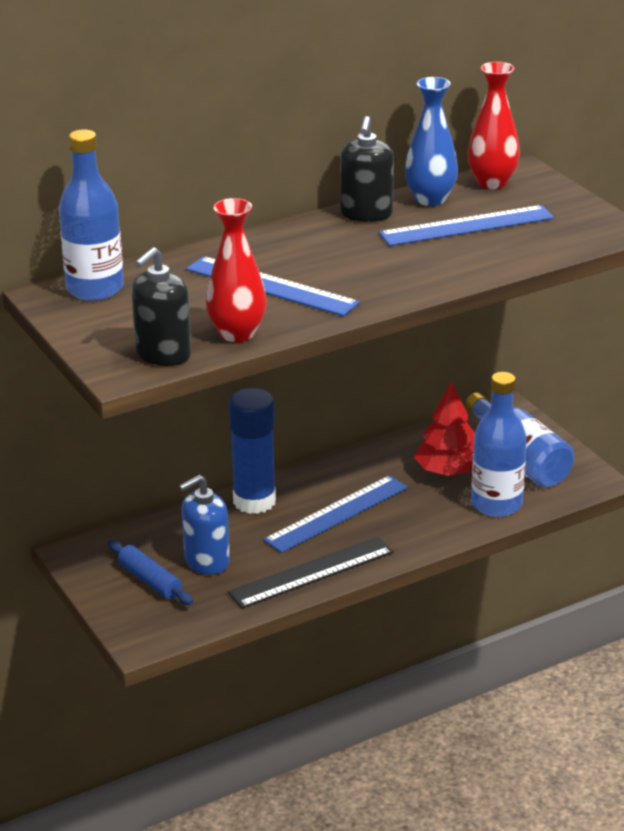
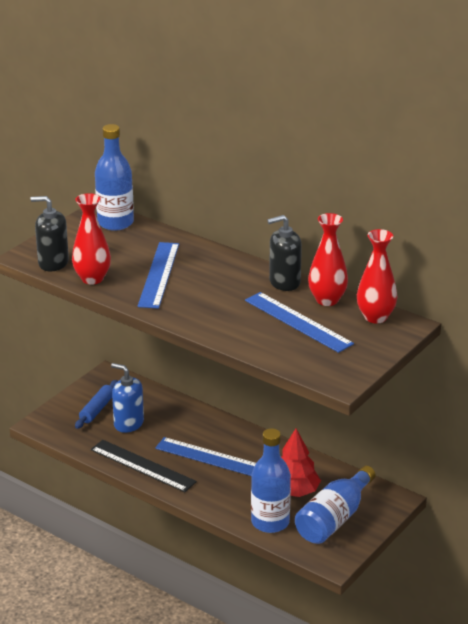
camera: 65 degrees right, 0 degrees up
blue glue stick [228,388,276,514] -> none
blue vase [405,77,458,206] -> red vase [308,213,348,306]

